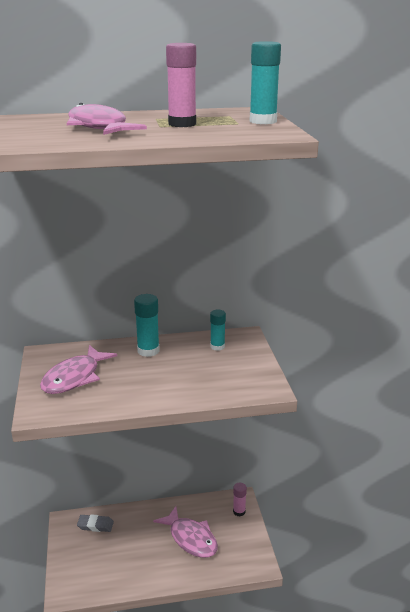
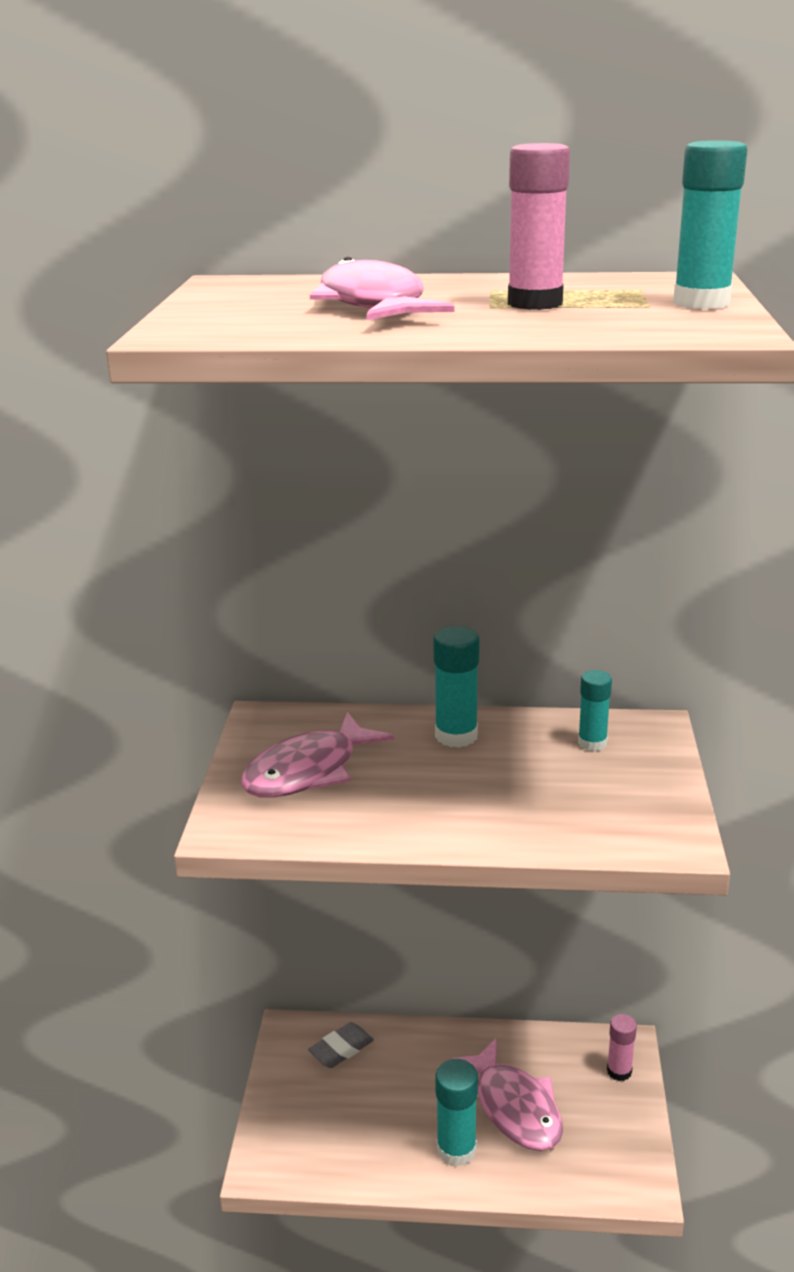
camera: 15 degrees right, 0 degrees up
grey eraser [77,514,114,532] -> grey eraser turned 60 degrees counterclockwise [308,1022,374,1068]
none -> turquoise glue stick [435,1059,478,1167]

